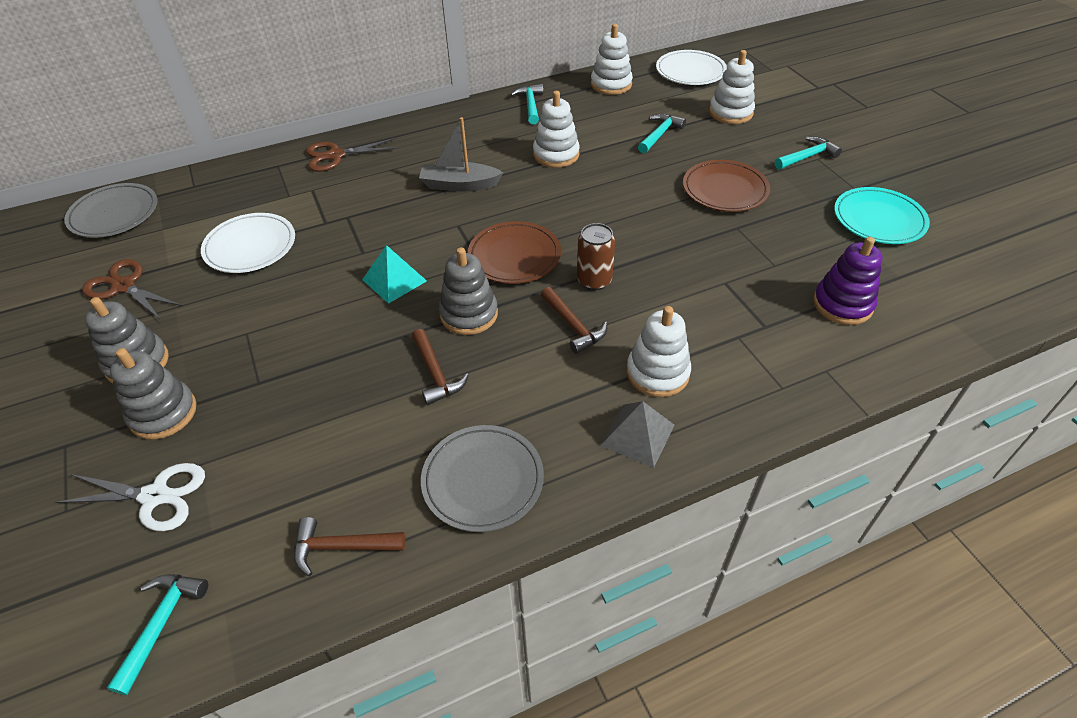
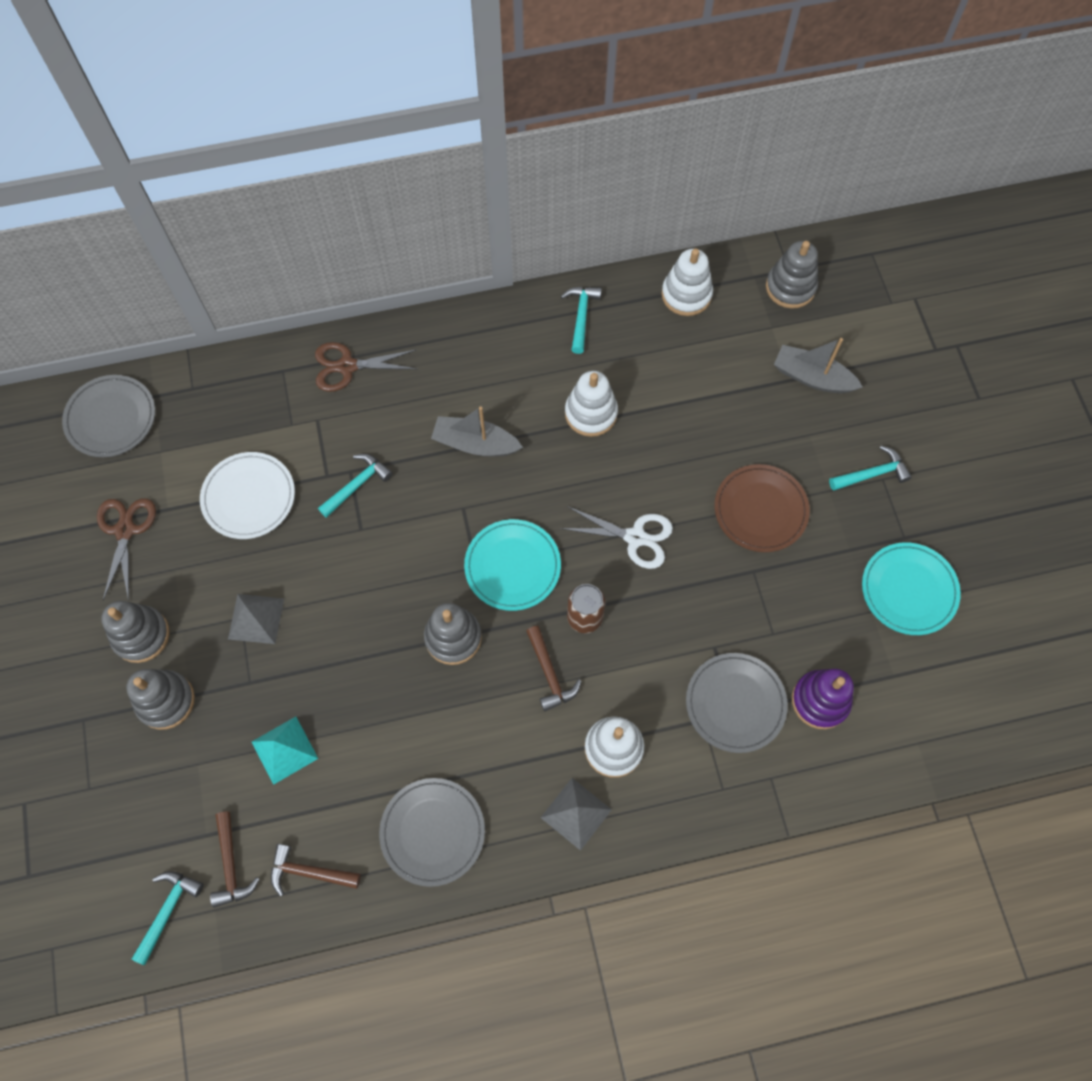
camera: 10 degrees right, 20 degrees up
white scissors [55,463,205,531] -> white scissors moved to [560,506,673,569]
brown scissors [82,259,183,320] -> brown scissors turned 45 degrees clockwise [97,498,156,601]
turquoise pyramid [362,245,427,304] -> turquoise pyramid moved to [252,717,318,785]
brown hammer [411,329,469,405] -> brown hammer moved to [210,811,260,908]
brown plate [468,221,561,284] -> turquoise plate [464,519,561,611]
turquoise hammer [638,114,686,153] -> turquoise hammer moved to [318,454,393,518]
white plate [656,50,727,85] -> grey stacking toy [766,241,818,309]
white stacking toy [709,50,755,124] -> grey boat [774,338,863,393]
none -> grey pyramid [228,594,284,644]
none -> grey plate [686,653,788,753]

